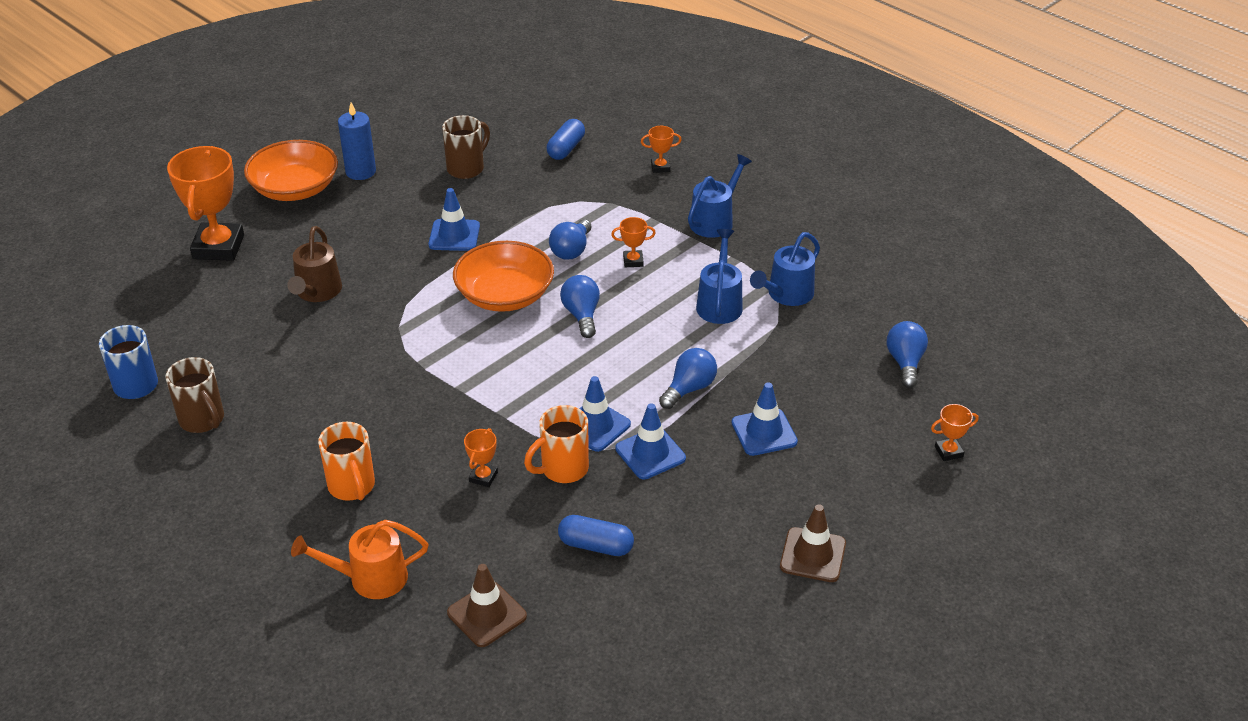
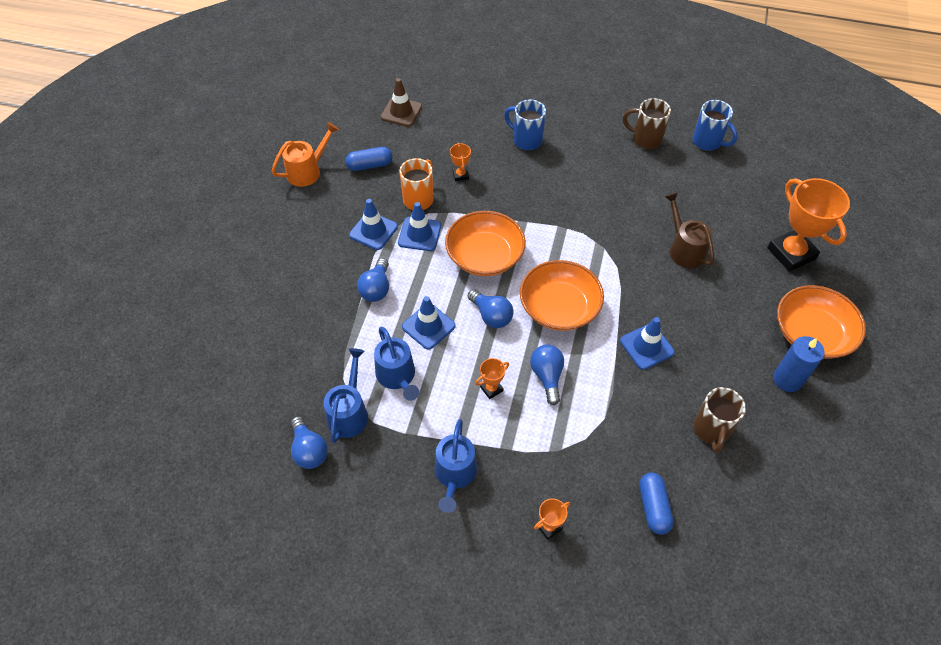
camera: 150 degrees right, 15 degrees up
orange watering can [291,520,428,599] -> orange watering can moved to [272,122,339,187]
orange mug [318,422,375,501] -> blue mug [504,100,546,150]
blue traffic cone [731,382,798,456] -> blue traffic cone moved to [402,296,456,350]
brown traffic cone [780,504,846,582] -> none
blue light bulb [887,321,928,388] -> blue light bulb moved to [291,416,328,469]
orange trophy [931,404,979,461] -> none
none -> orange bowl [445,211,526,276]

